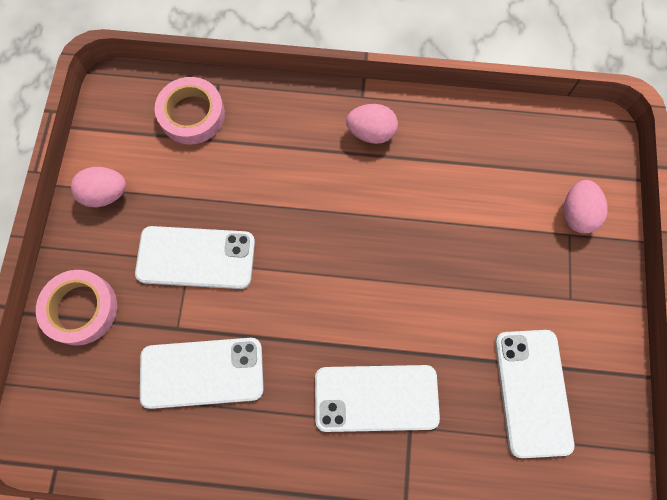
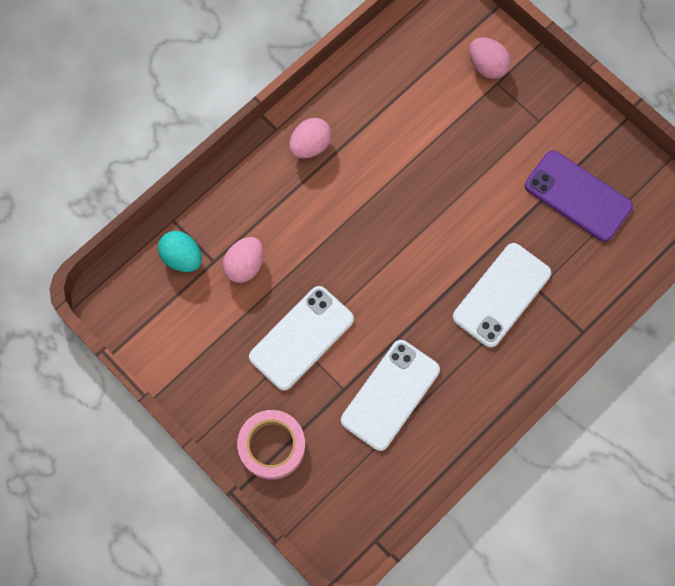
camera: 50 degrees left, 0 degrees up
pink egg [71,167,126,207] -> pink egg moved to [223,237,264,283]
pink tape [155,77,225,144] -> turquoise egg [158,231,202,272]
white phone [495,330,574,458] -> purple phone [525,150,633,242]

